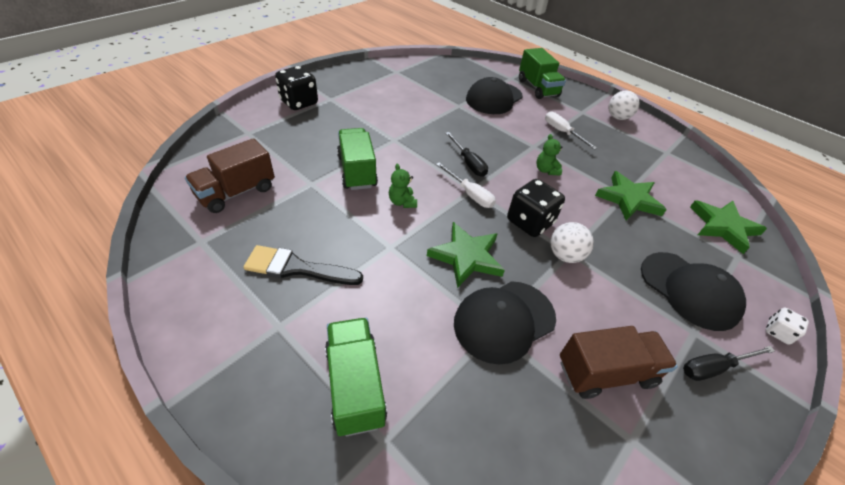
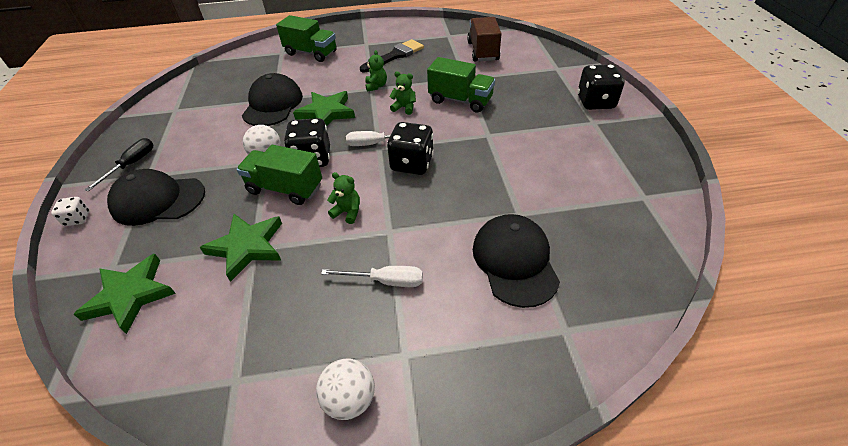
camera: 135 degrees right, 0 degrees up
black screwdriver [446,132,488,177] -> black dice [387,122,434,175]
green truck [519,48,566,99] -> green truck moved to [236,145,322,205]
brown truck [560,326,678,399] -> none
none -> green teddy bear [365,50,387,92]

